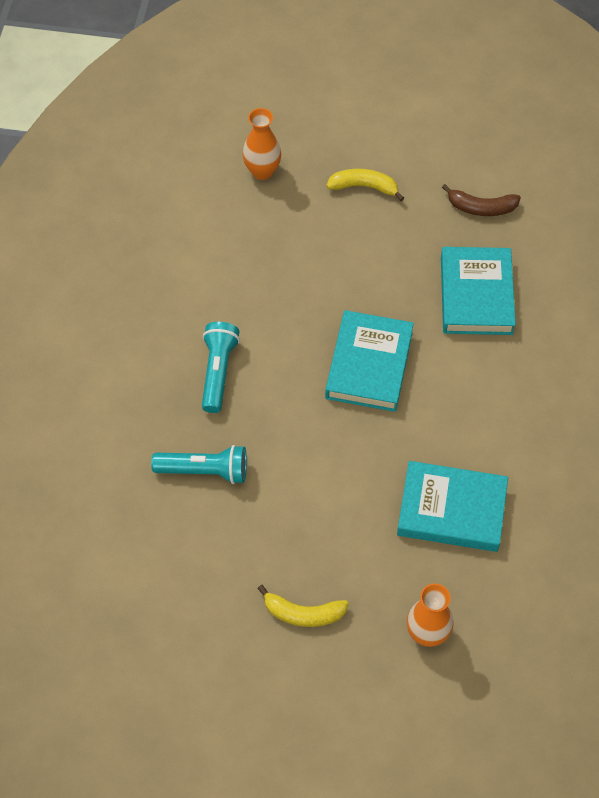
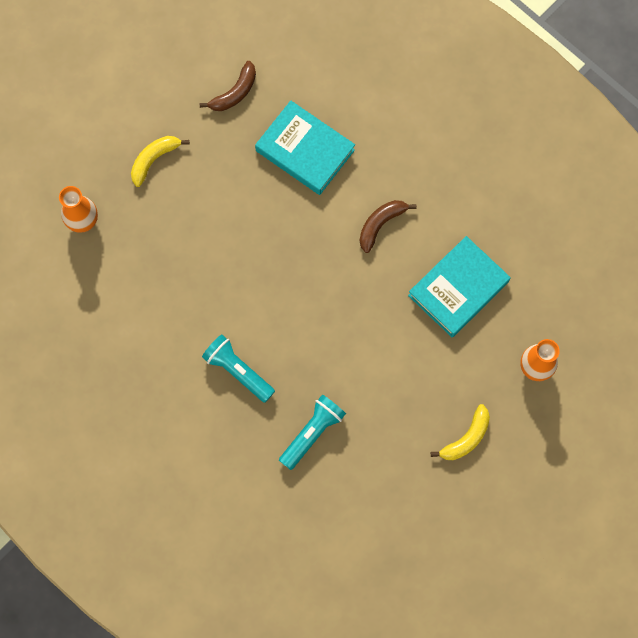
camera: 55 degrees left, 15 degrees up
turquoise book [325,310,414,412] -> none
none -> brown banana [360,200,417,253]

